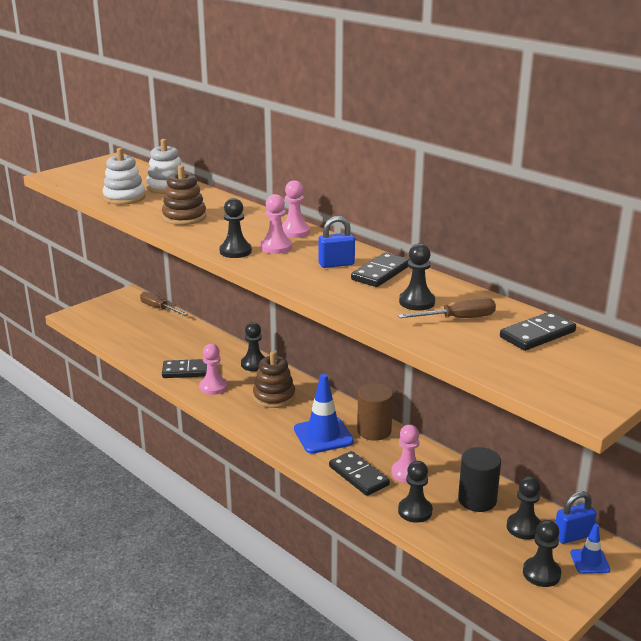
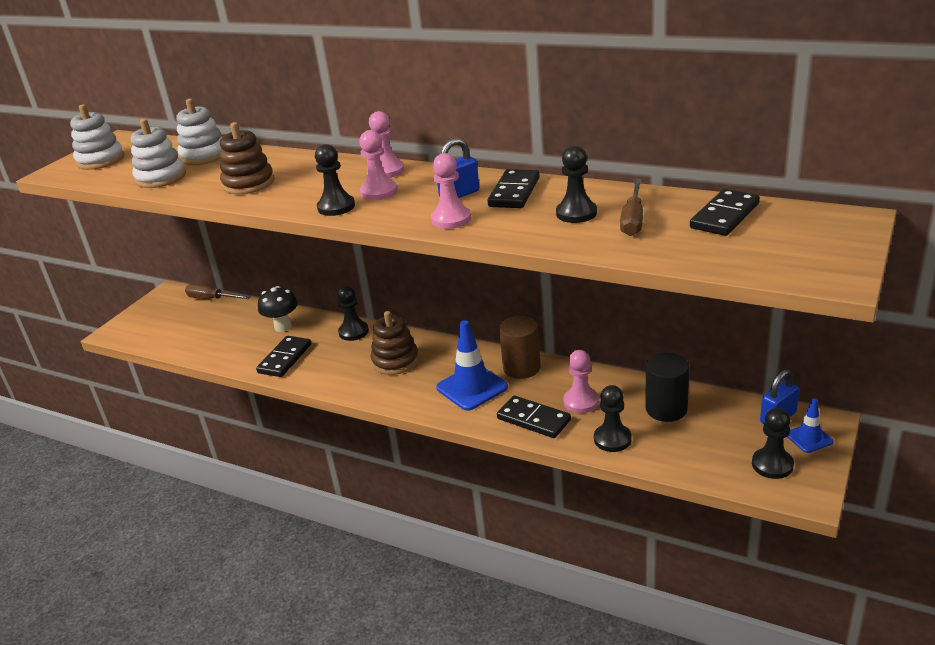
camera: 15 degrees left, 5 degrees up
black domino [162,359,207,378] -> black domino turned 45 degrees counterclockwise [256,336,311,377]
pink pawn [199,344,227,395] -> pink pawn moved to [431,153,471,229]
brown screwdriver [398,298,496,318] -> brown screwdriver turned 135 degrees clockwise [620,179,643,236]
black pawn [507,476,541,540] -> none
none -> white stacking toy [70,104,124,170]
none -> black mushroom [258,286,298,332]

